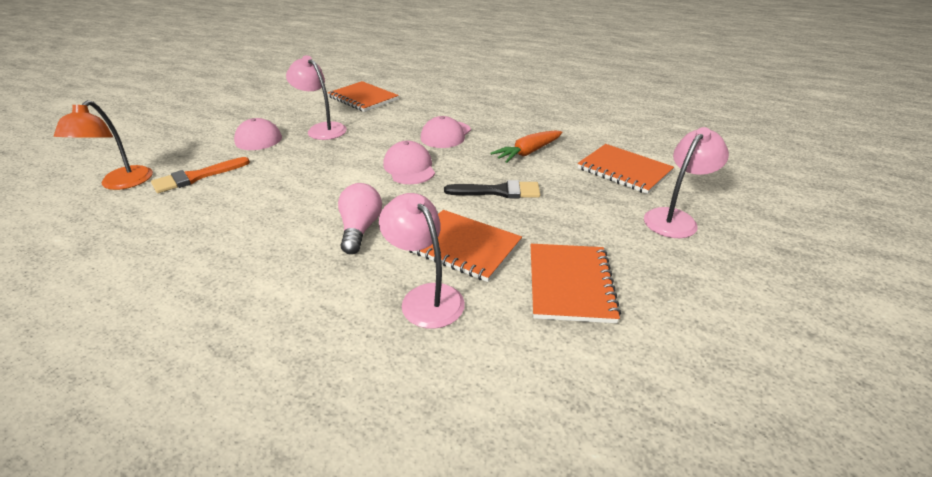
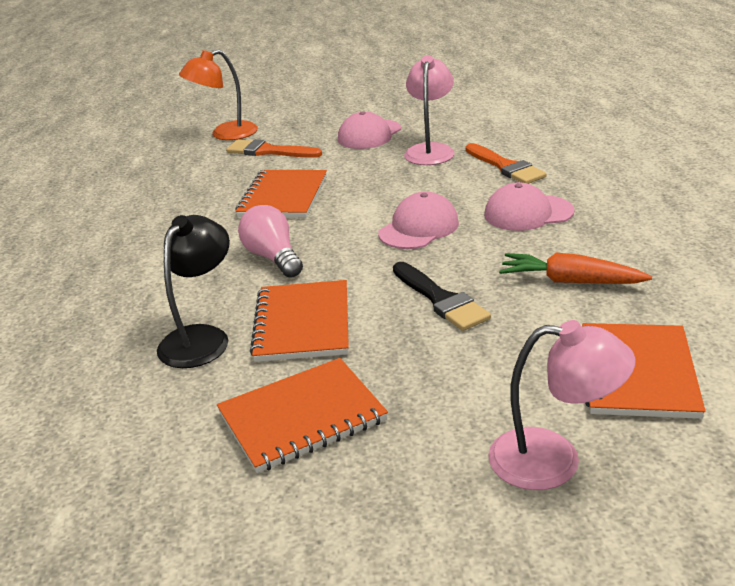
camera: 60 degrees right, 5 degrees down
orange notebook [328,81,399,112] -> orange notebook moved to [235,170,327,218]
pink light bulb [338,183,382,254] -> pink light bulb turned 90 degrees counterclockwise [238,205,303,278]
pink lamp [379,193,465,329] -> black lamp [157,215,230,368]
none -> orange brush [465,143,547,184]

